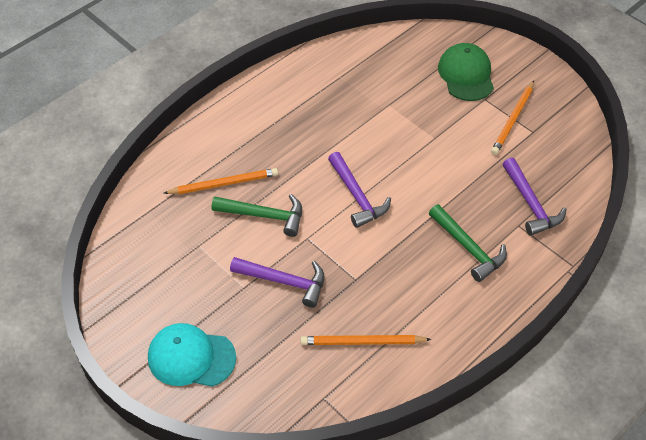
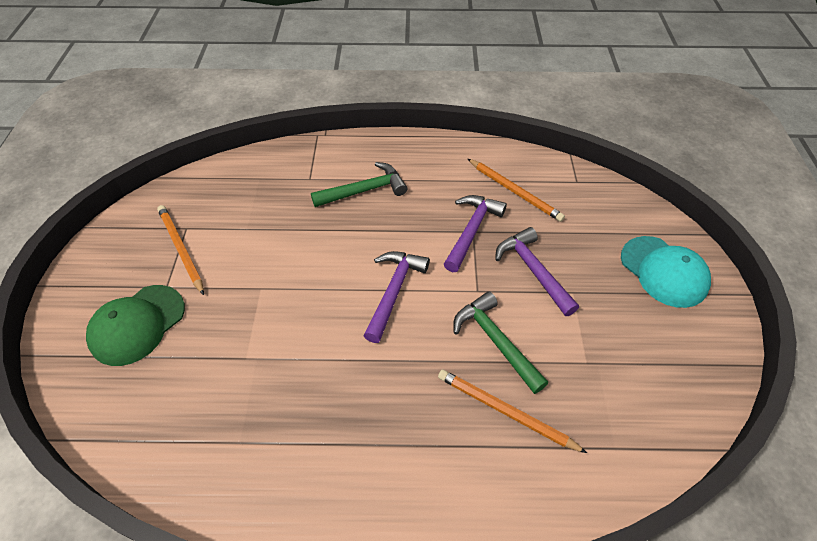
camera: 135 degrees left, 0 degrees up
green hammer [429,204,507,282] -> green hammer turned 60 degrees clockwise [311,162,407,207]
orange pencil [491,81,534,155] -> orange pencil turned 105 degrees counterclockwise [157,205,204,295]
purple hammer [503,158,567,236] -> purple hammer moved to [444,195,507,272]

